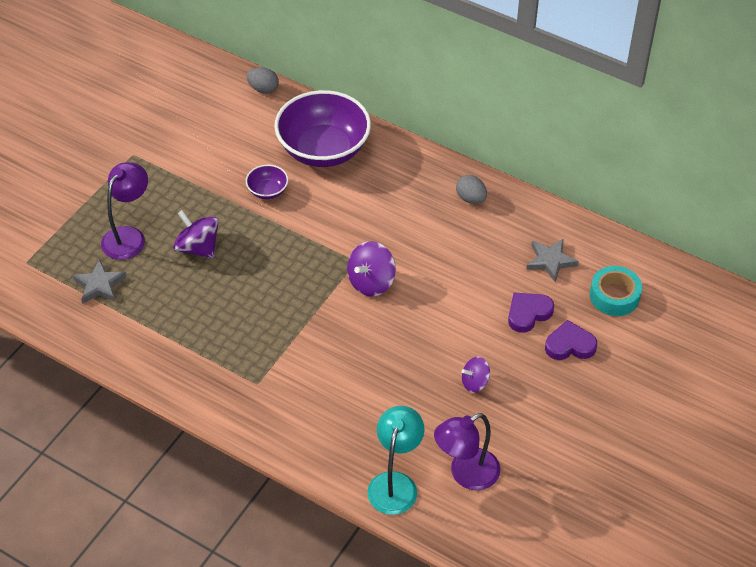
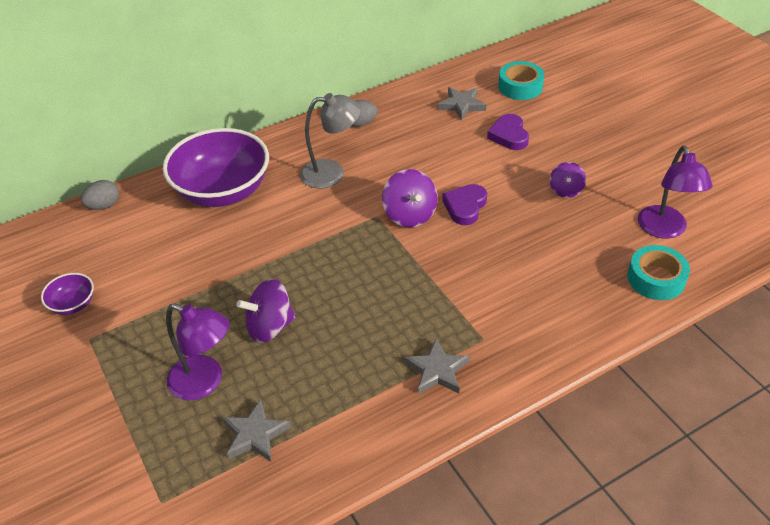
camera: 60 degrees left, 5 degrees down
purple lamp [101,162,148,260] -> purple lamp turned 150 degrees clockwise [166,303,229,400]
purple bowl [246,165,288,199] -> purple bowl moved to [41,273,94,315]
turquoise lamp [367,406,425,515] -> turquoise tape [628,245,690,300]
purple heart [545,320,597,360] -> purple heart moved to [442,184,487,225]
none -> grey lamp [300,93,361,188]
none -> grey star [404,339,470,394]

